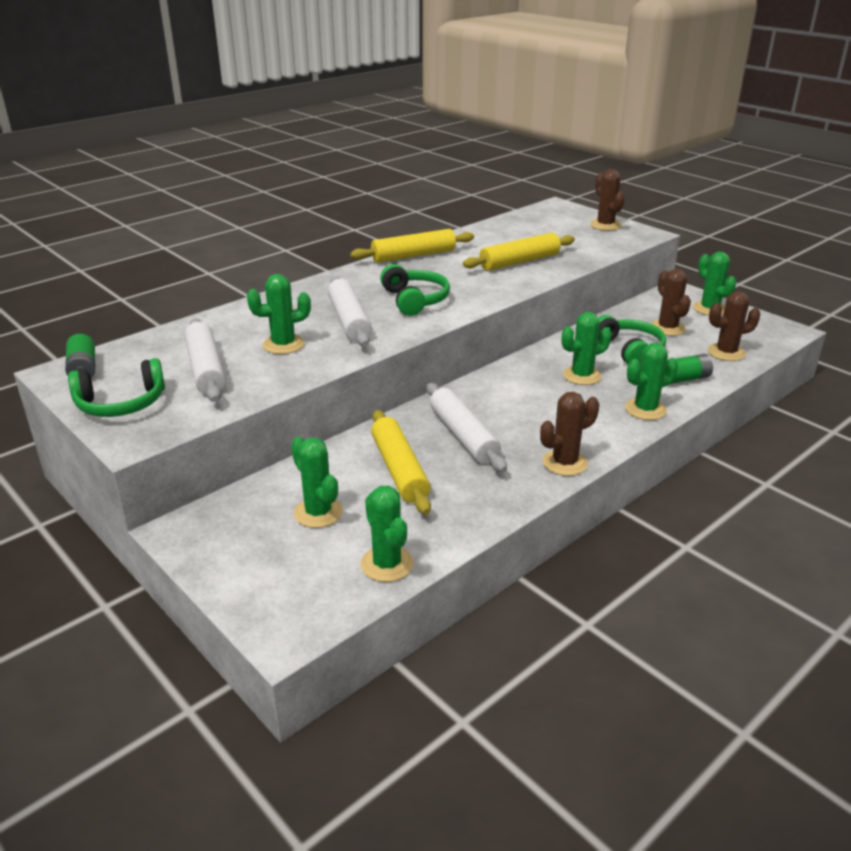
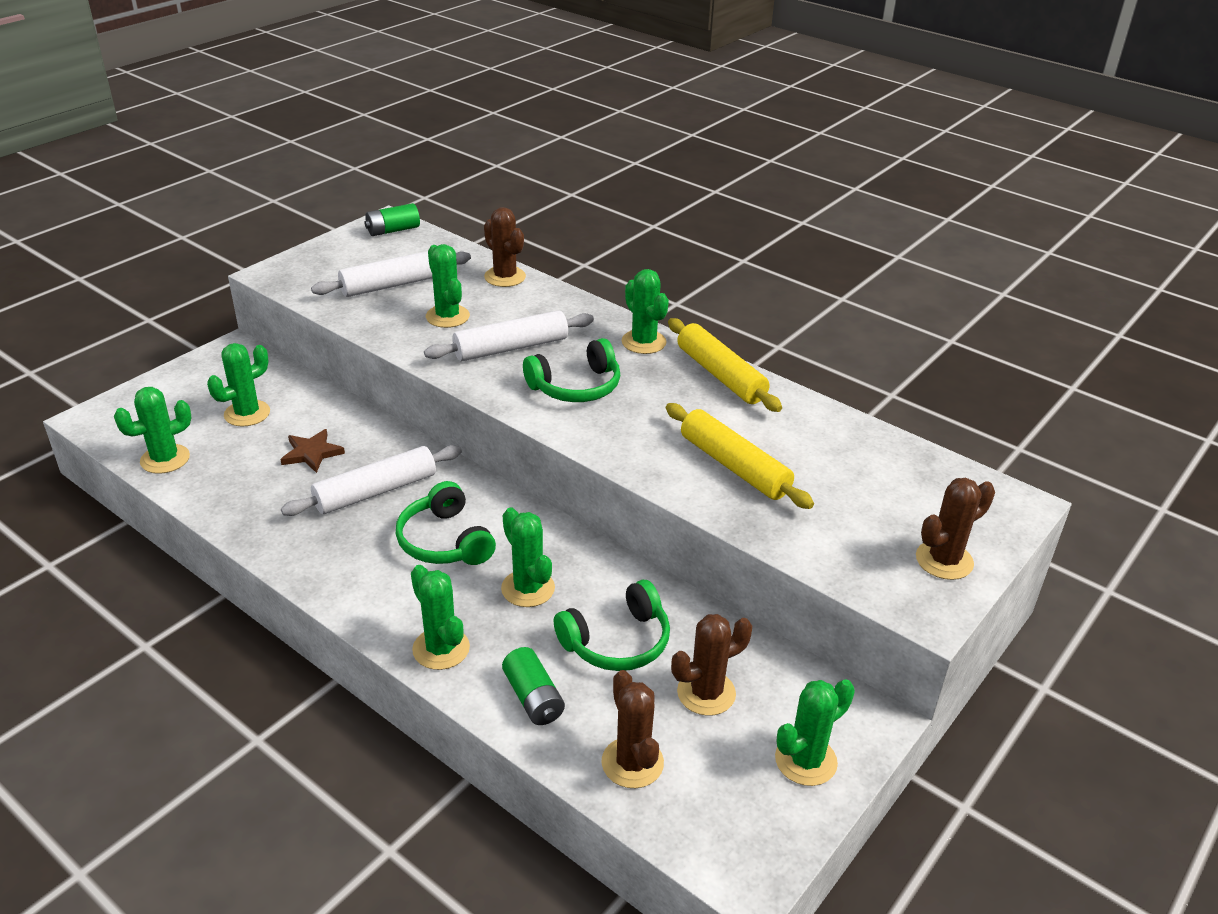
camera: 80 degrees right, 5 degrees up
green headphones [68,358,165,417] -> green headphones moved to [396,481,496,565]
yellow rolling pin [371,410,431,515] -> brown star [280,429,345,473]
brown cactus [540,392,599,476] -> brown cactus moved to [484,207,526,287]
none -> green cactus [622,269,669,354]

